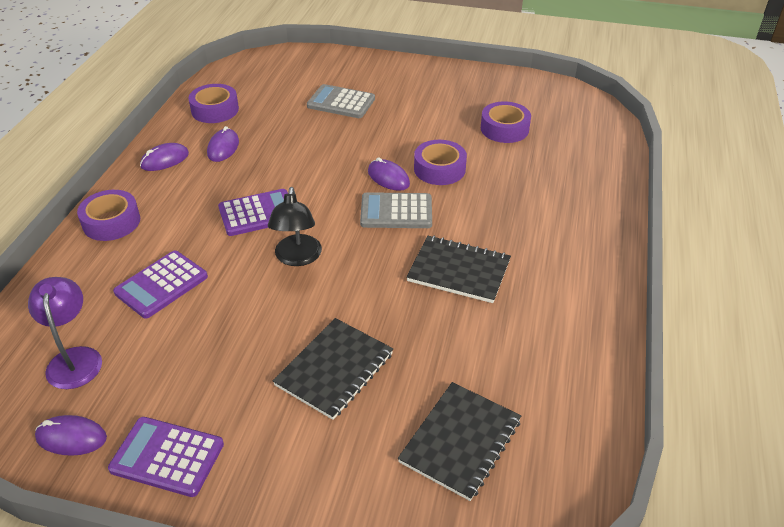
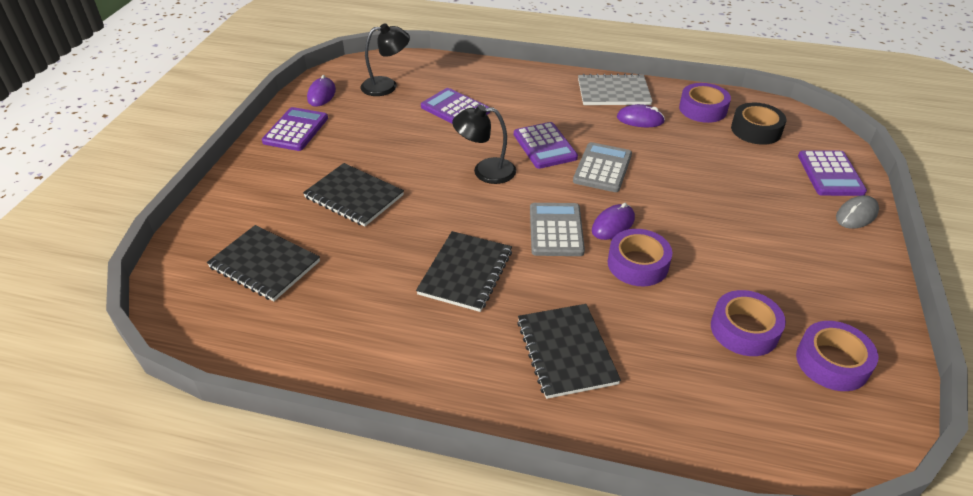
camera: 90 degrees right, 0 degrees up
purple lamp [28,277,102,389] -> black lamp [360,23,410,96]
purple tape [77,190,140,241] -> purple tape moved to [796,321,878,391]
purple mouse [140,143,189,171] -> grey notebook [578,74,652,105]
grey calculator [307,84,375,118] -> grey calculator moved to [573,142,632,192]
none -> black notebook [517,304,621,399]
none -> black tape [731,103,786,145]
none -> purple calculator [798,150,867,196]
none -> grey mouse [836,195,879,229]

